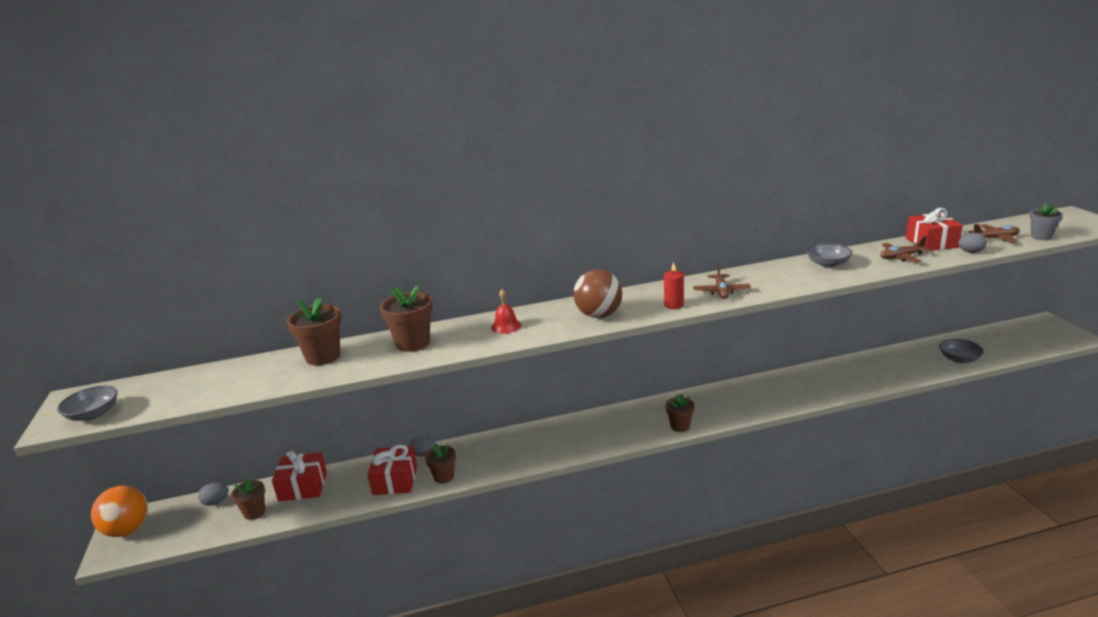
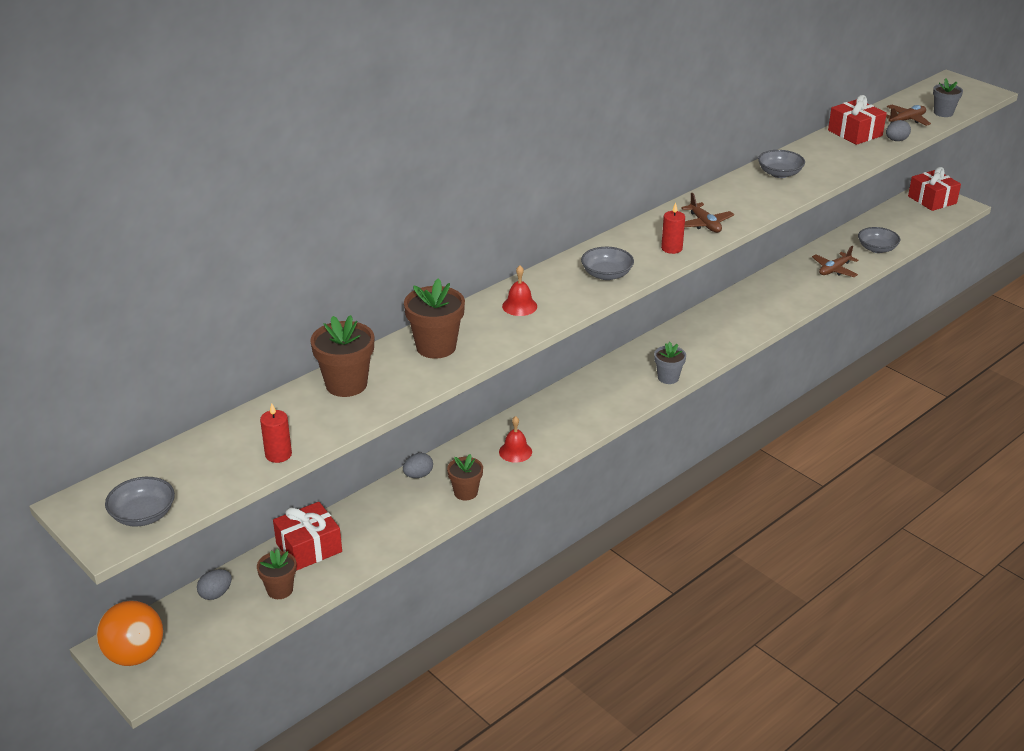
camera: 30 degrees left, 10 degrees up
red gift [368,445,417,495] -> red gift moved to [908,167,961,211]
brown ball [573,269,622,318] -> grey bowl [581,247,634,280]
brown flower pot [665,394,695,432] -> grey flower pot [654,342,686,384]
brown plane [880,236,930,263] -> brown plane moved to [812,246,858,277]
none -> red candle [260,403,292,463]
none -> red bell [499,416,532,463]

